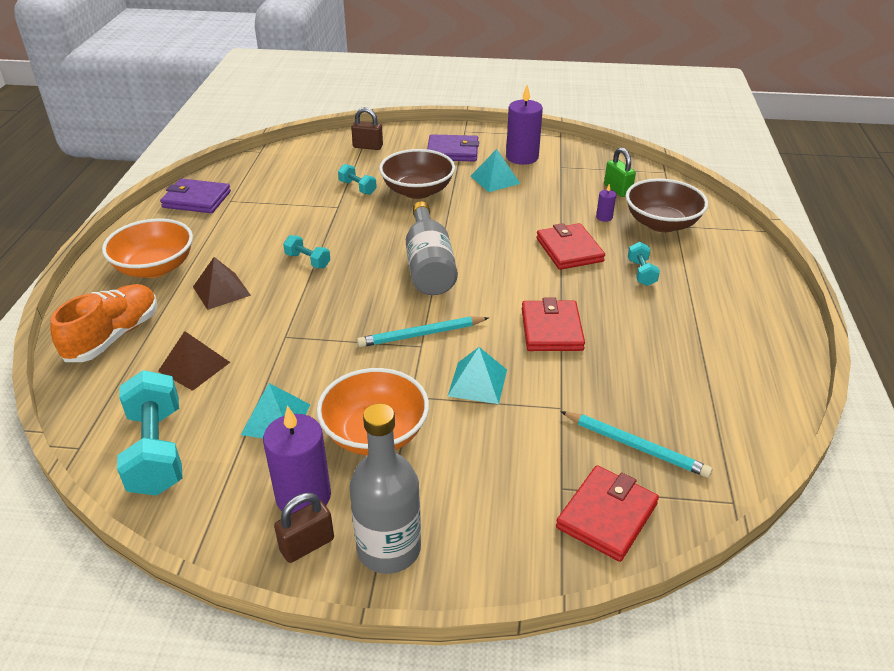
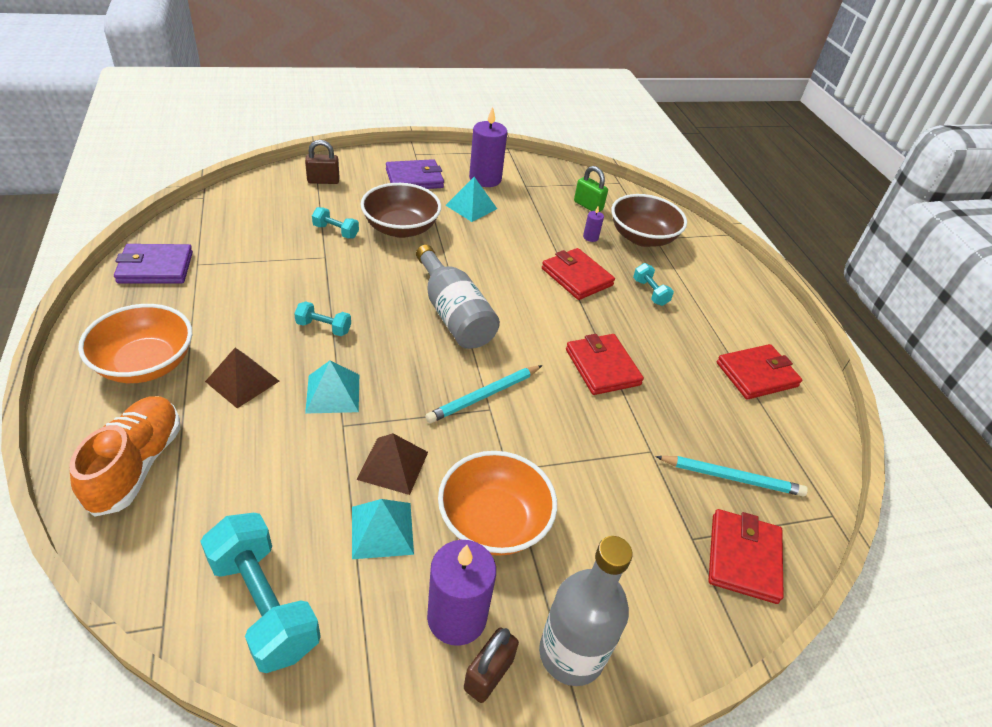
camera: 25 degrees left, 5 degrees up
brown pyramid [158,331,230,391] -> brown pyramid moved to [357,433,428,495]
turquoise pyramid [448,347,507,404] -> turquoise pyramid moved to [305,360,359,414]
none -> red wallet [717,344,802,399]

